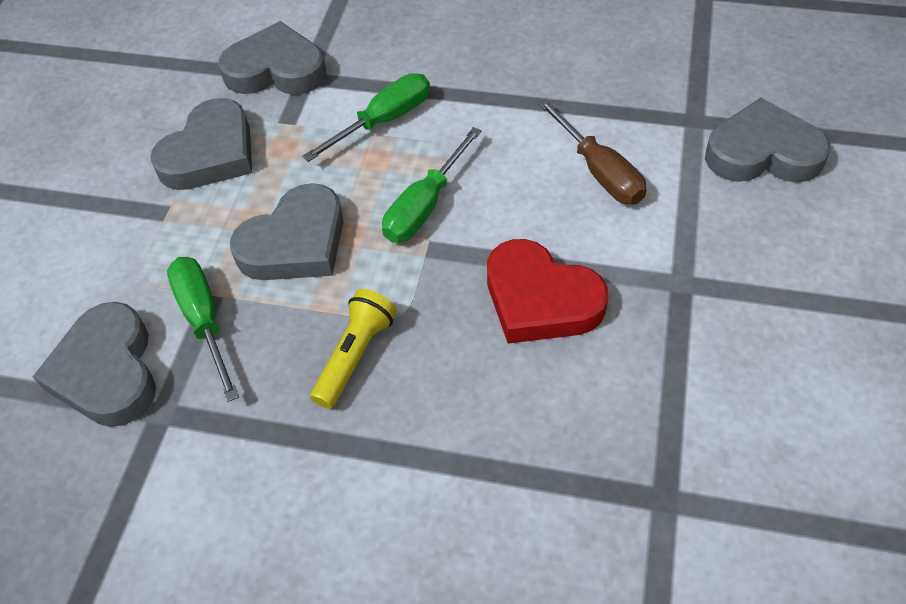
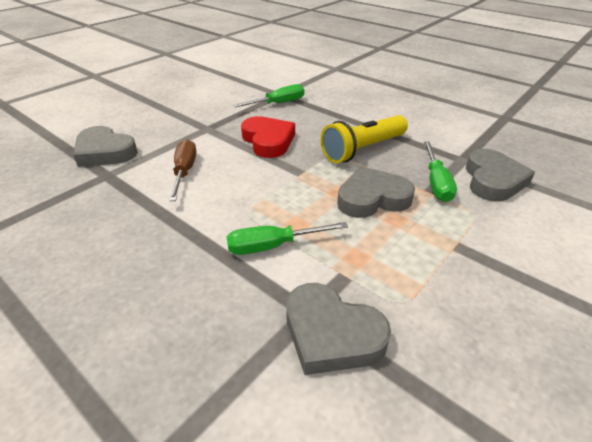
camera: 155 degrees left, 15 degrees down
grey heart [150,98,252,190] -> none
yellow flashlight [310,289,396,409] -> yellow flashlight [321,115,408,163], size x1.62
green screwdriver [382,127,482,243] -> green screwdriver moved to [233,84,304,107]

